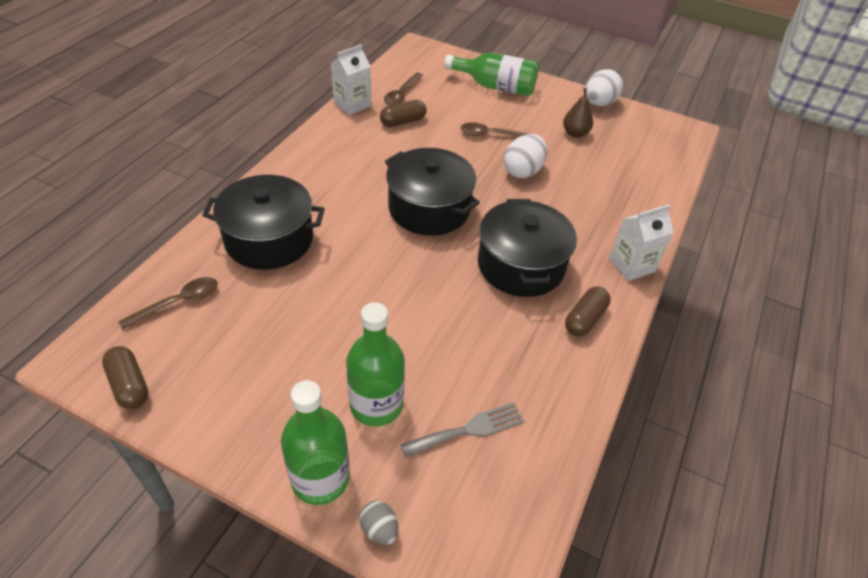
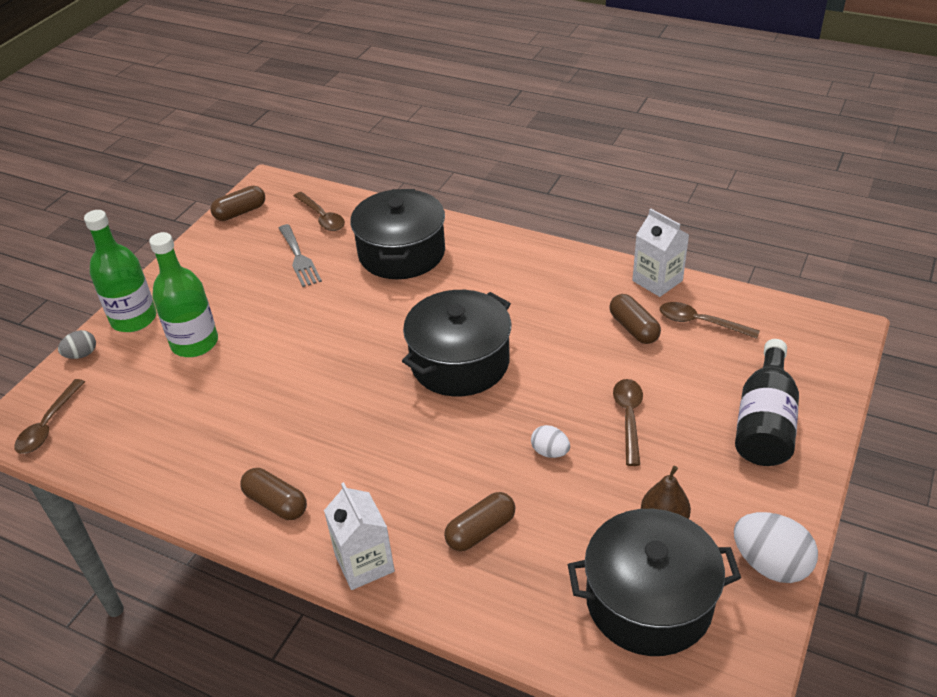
camera: 95 degrees right, 5 degrees down
grey fork [401,402,525,458] -> grey fork moved to [279,224,322,287]
green bottle [444,53,539,96] -> black bottle [735,339,799,466]
black pot [478,199,577,297] -> black pot moved to [568,509,741,656]
white egg [504,134,547,178] -> white egg [531,425,570,458], size x0.56
none -> brown spoon [14,379,85,454]
none -> brown capsule [444,492,515,551]

